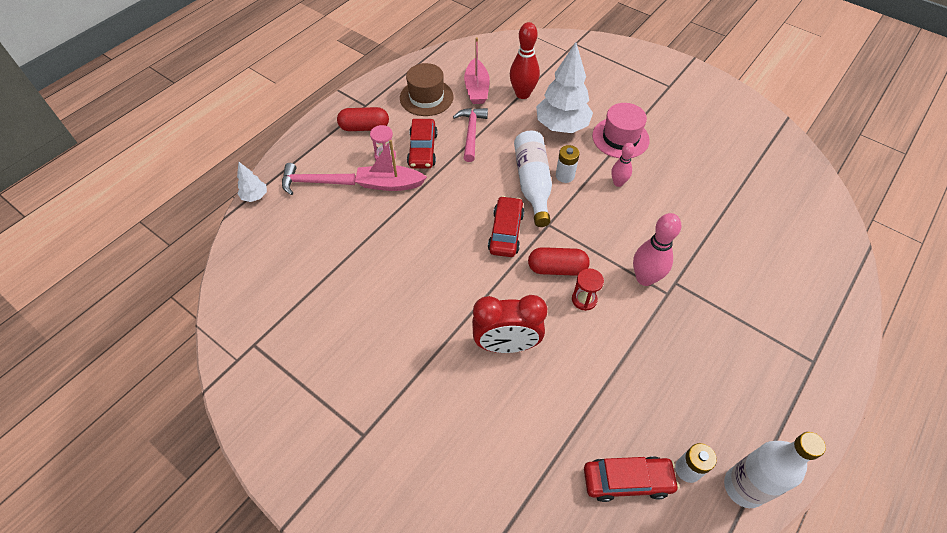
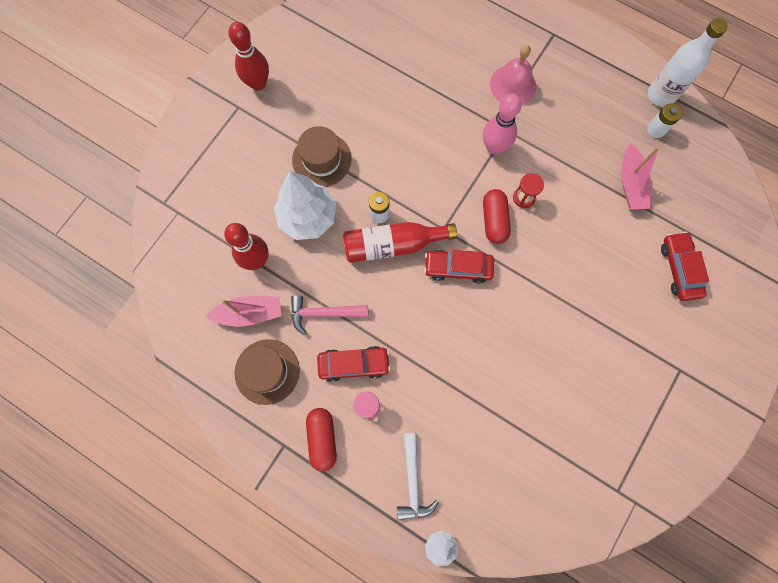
camera: 95 degrees left, 20 degrees up
pink hammer [282,163,356,195] -> white hammer [397,433,439,520]
pink boat [355,140,427,191] -> pink boat moved to [621,144,659,209]
red clock [472,295,547,353] -> none
white bottle [514,131,552,227] -> red bottle [343,222,457,263]
red car [584,456,679,502] -> red car moved to [661,232,709,301]
pink hat [592,103,650,158] -> brown hat [292,126,352,187]
pink bowling pin [611,143,635,187] -> none
none -> red bowling pin [228,22,269,91]
none -> pink bell [490,45,536,105]

